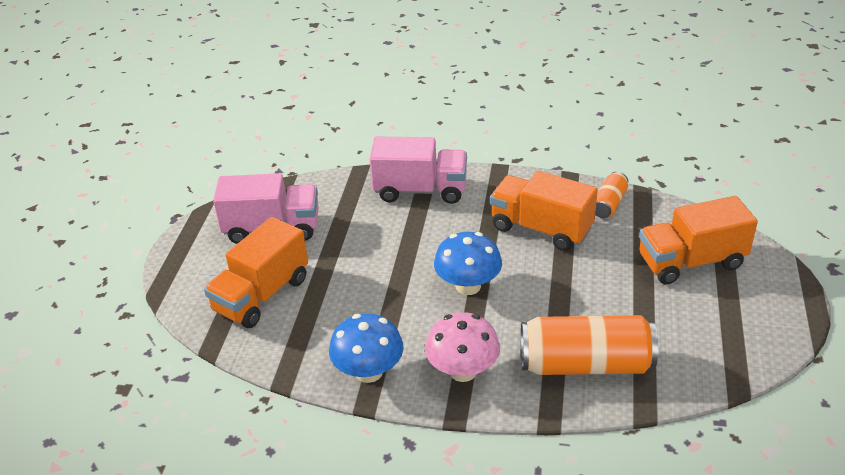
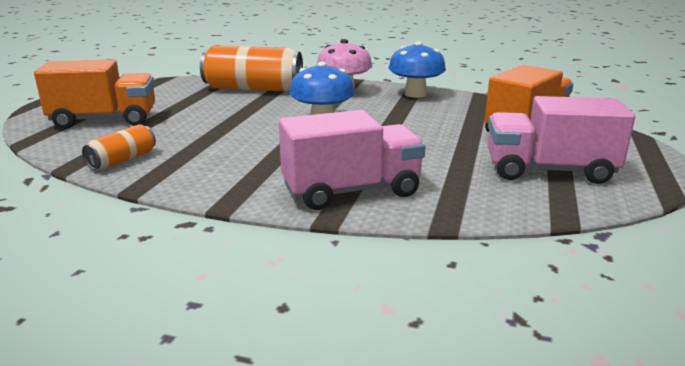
camera: 175 degrees left, 15 degrees down
pink truck [370,137,467,204] -> pink truck turned 150 degrees clockwise [279,110,425,210]
orange truck [490,171,598,251] -> none

